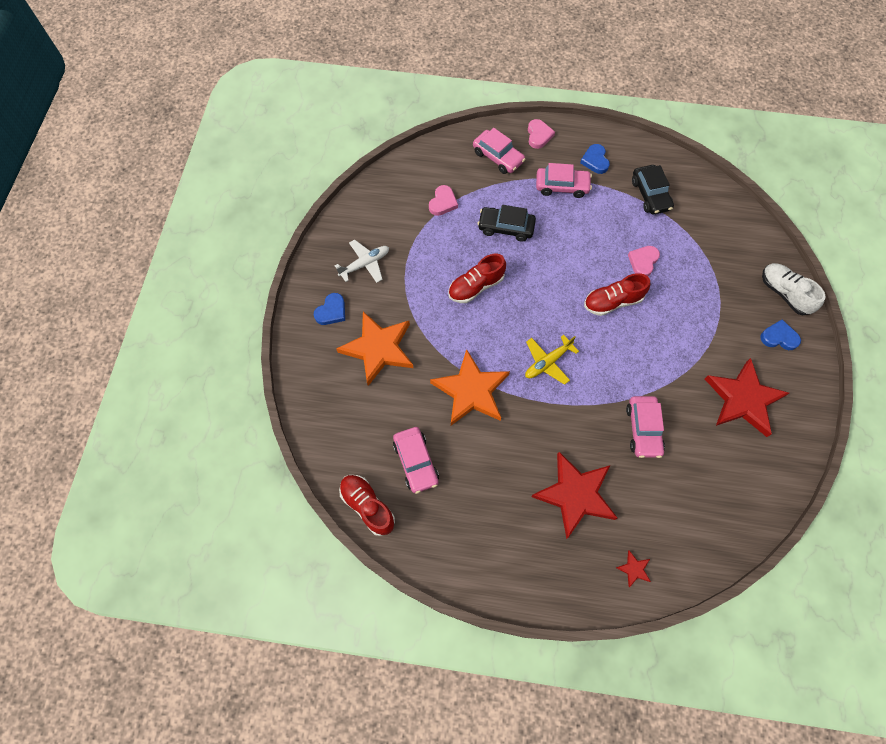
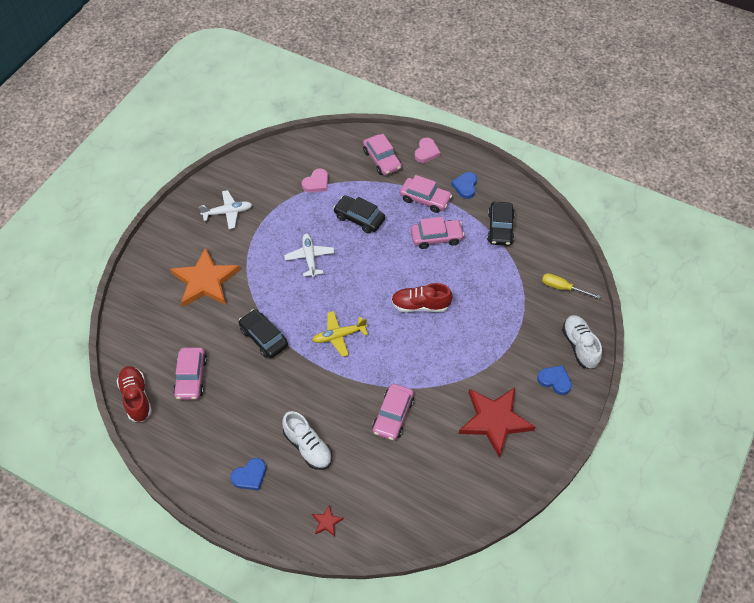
camera: 20 degrees right, 10 degrees down
blue heart [314,293,345,325] -> blue heart moved to [230,458,266,490]
orange star [430,349,510,425] -> black car [239,309,288,358]
red shoe [448,254,506,303] -> white plane [284,233,335,278]
red star [531,452,617,539] -> white shoe [282,411,332,470]
pink heart [628,246,660,276] -> none
none -> pink car [411,217,464,249]
none -> yellow screwdriver [542,273,601,299]

